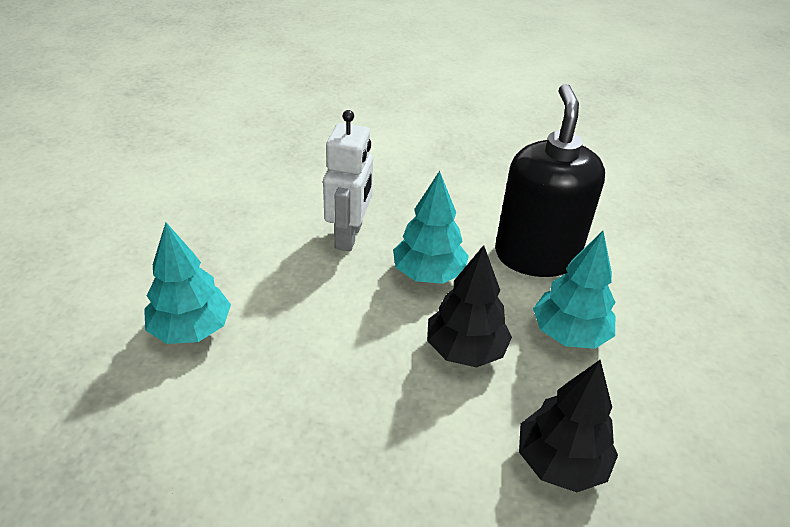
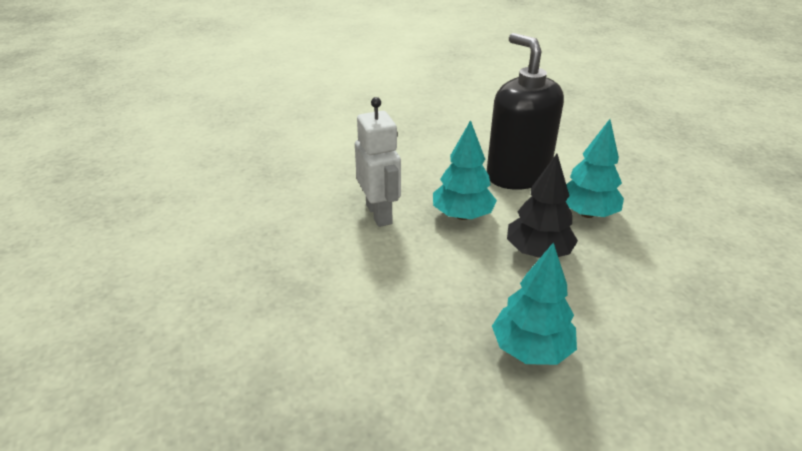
camera: 30 degrees left, 5 degrees down
turquoise tree [144,222,231,344] -> turquoise tree moved to [492,242,577,365]
black tree [519,360,618,492] -> none

